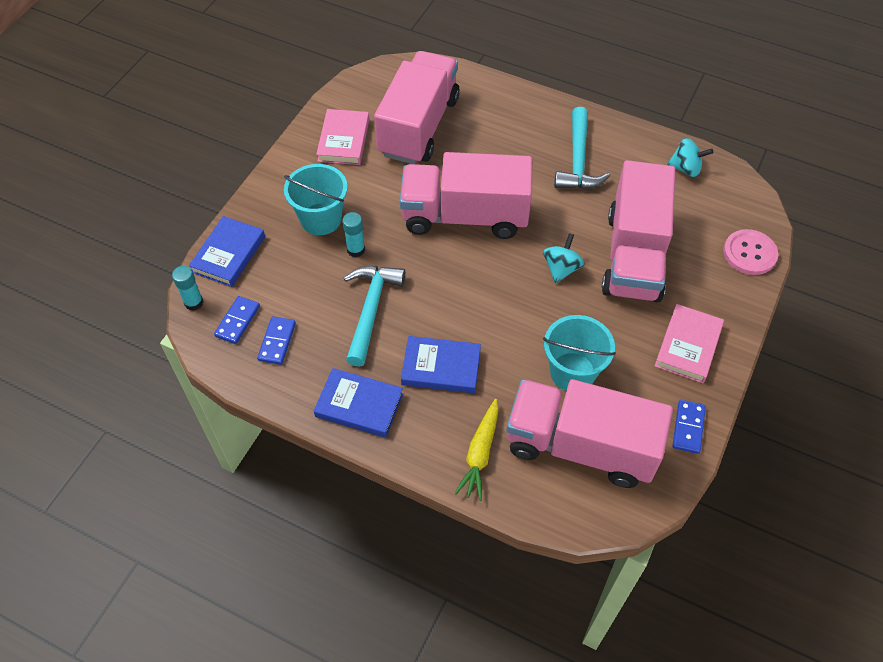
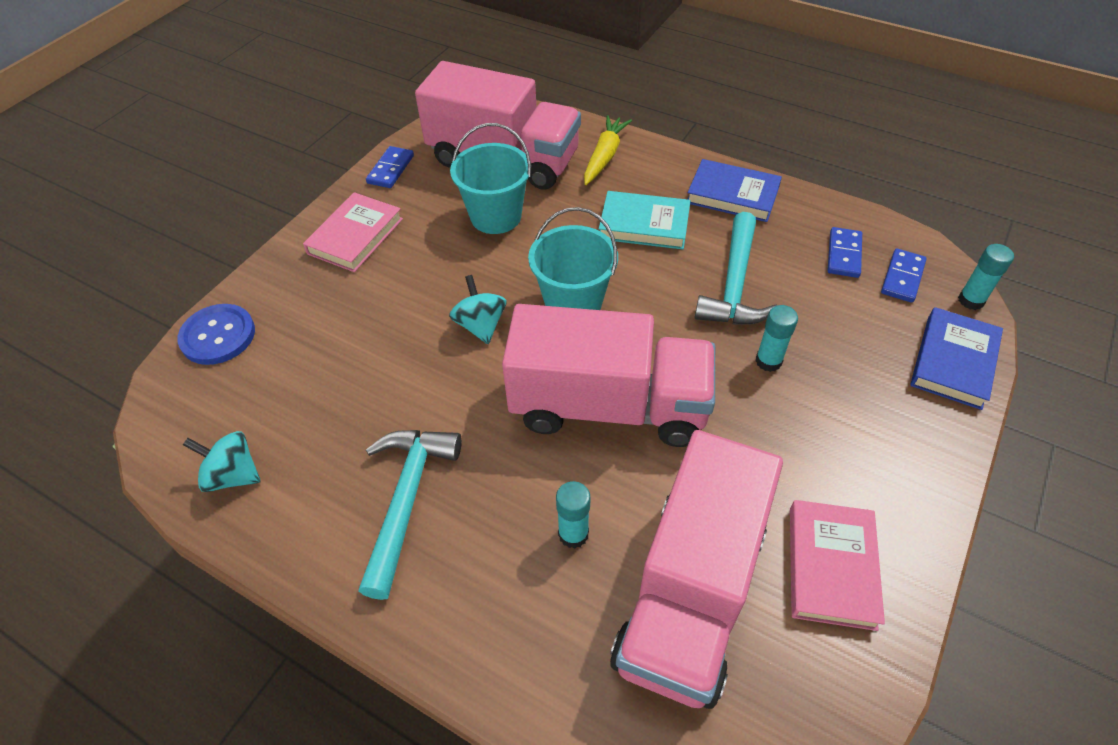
camera: 175 degrees left, 5 degrees down
turquoise bucket [284,164,348,235] -> turquoise bucket moved to [528,207,618,310]
blue book [401,336,481,393] -> turquoise book [599,191,691,249]
turquoise spinning top [543,233,584,283] -> turquoise spinning top turned 135 degrees clockwise [449,275,507,344]
pink truck [602,160,676,303] -> none
pink button [723,229,778,275] -> blue button [177,304,255,365]
none -> turquoise glue stick [556,481,590,549]

